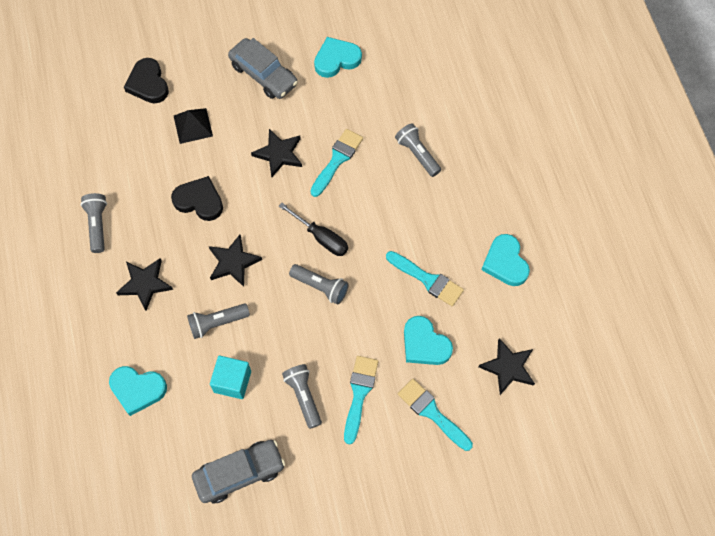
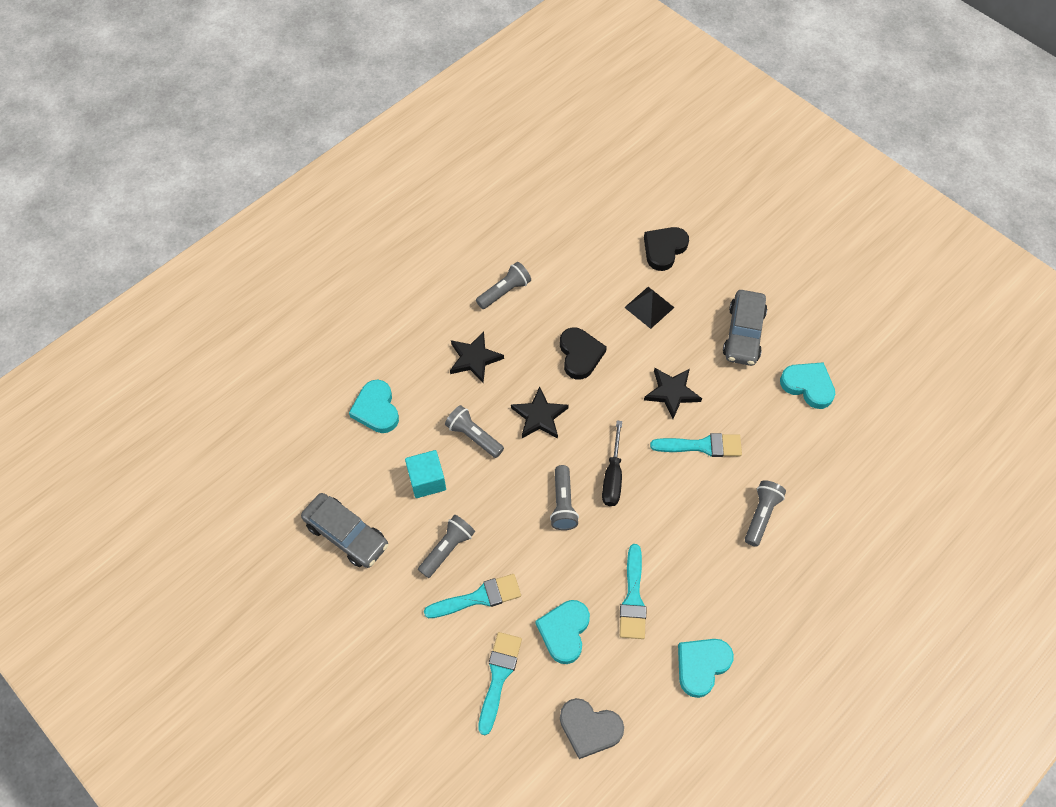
camera: 60 degrees right, 5 degrees down
black star [478,338,535,395] -> grey heart [560,698,624,759]

